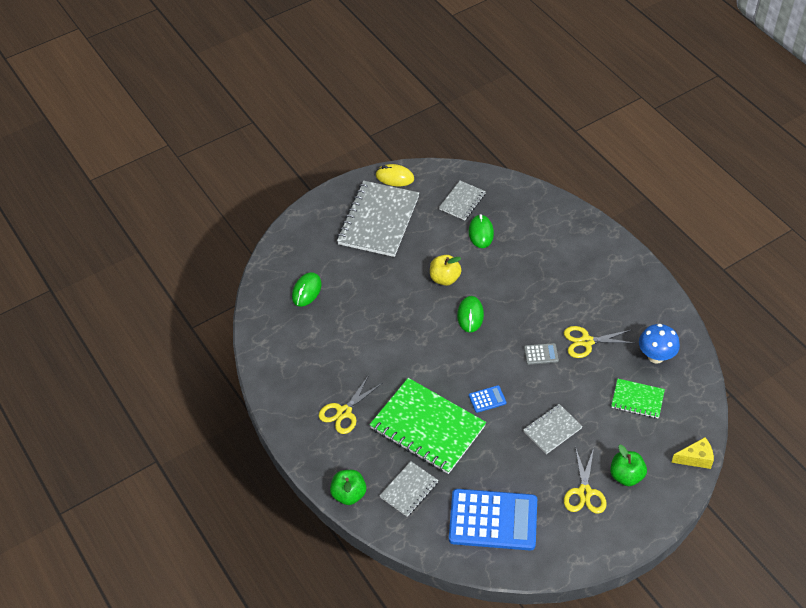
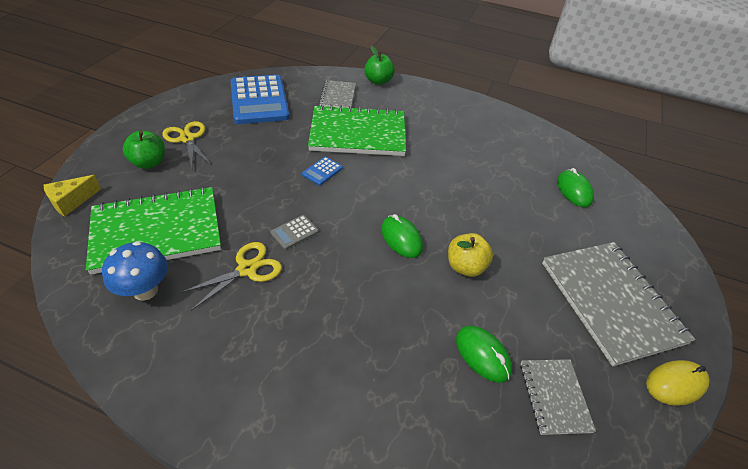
camera: 140 degrees right, 5 degrees down
yellow scissors [319,375,382,434] -> none
blue calculator [449,489,537,551] -> blue calculator turned 75 degrees counterclockwise [231,75,289,124]
grey notebook [523,404,583,454] -> none
green notebook [611,379,665,418] -> green notebook [86,187,221,275], size x1.96

